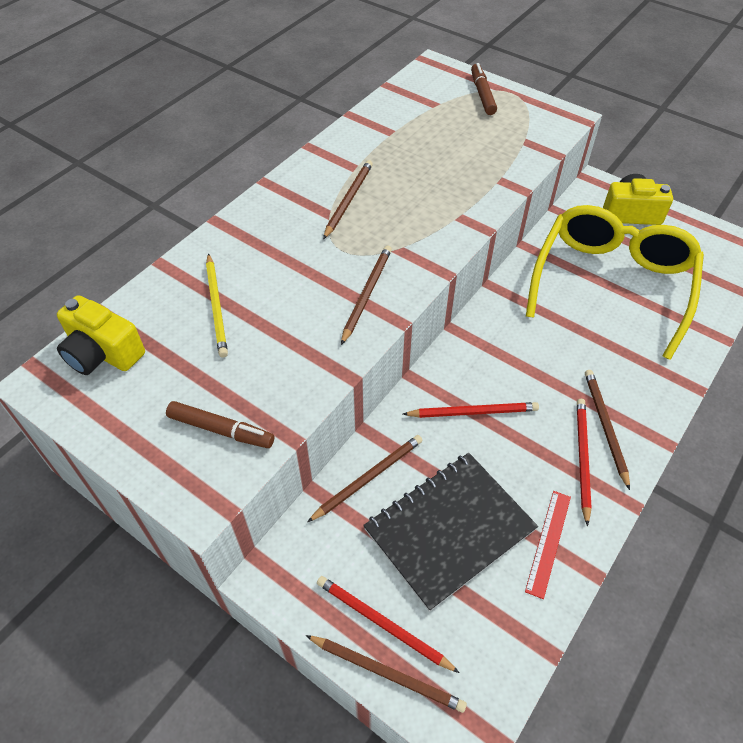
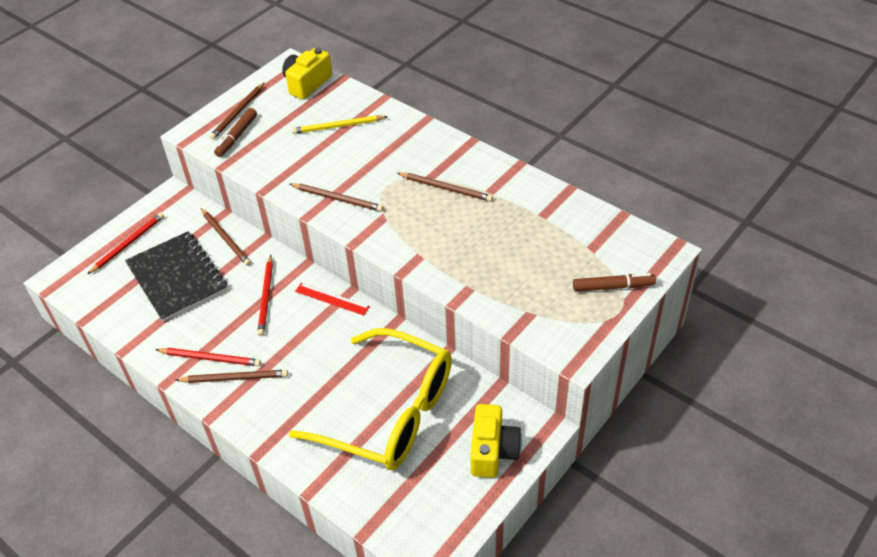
camera: 95 degrees right, 5 degrees down
brown pencil [306,635,467,713] -> brown pencil moved to [209,82,265,140]
red ruler [525,491,571,599] -> red ruler moved to [295,283,370,316]

